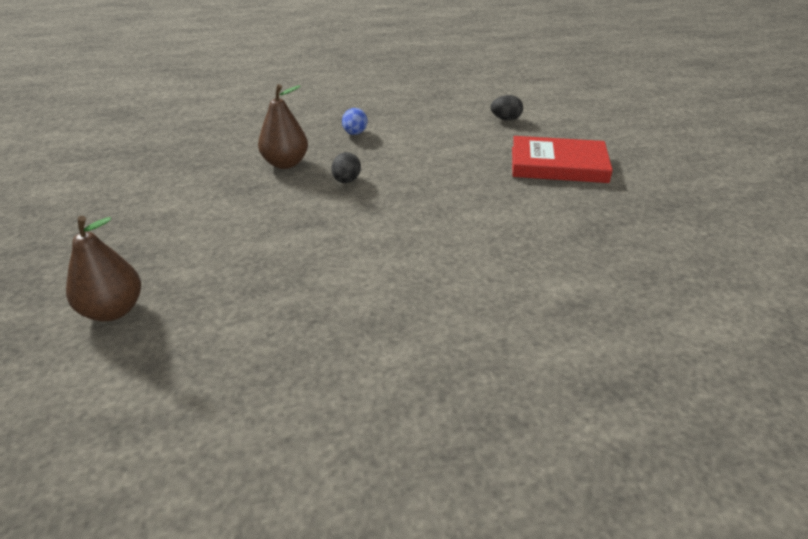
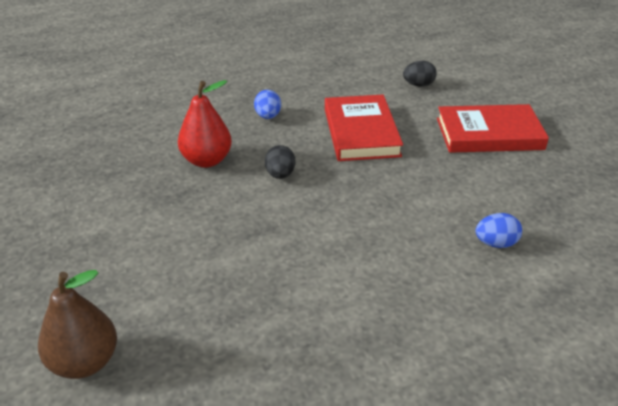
camera: 10 degrees left, 0 degrees up
brown pear [258,84,308,169] -> red pear [178,80,232,168]
none -> red book [325,95,403,161]
none -> blue egg [476,213,522,248]

